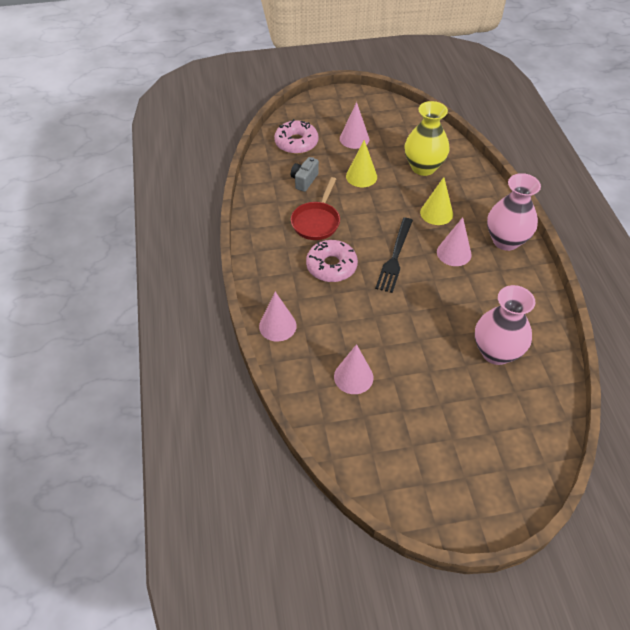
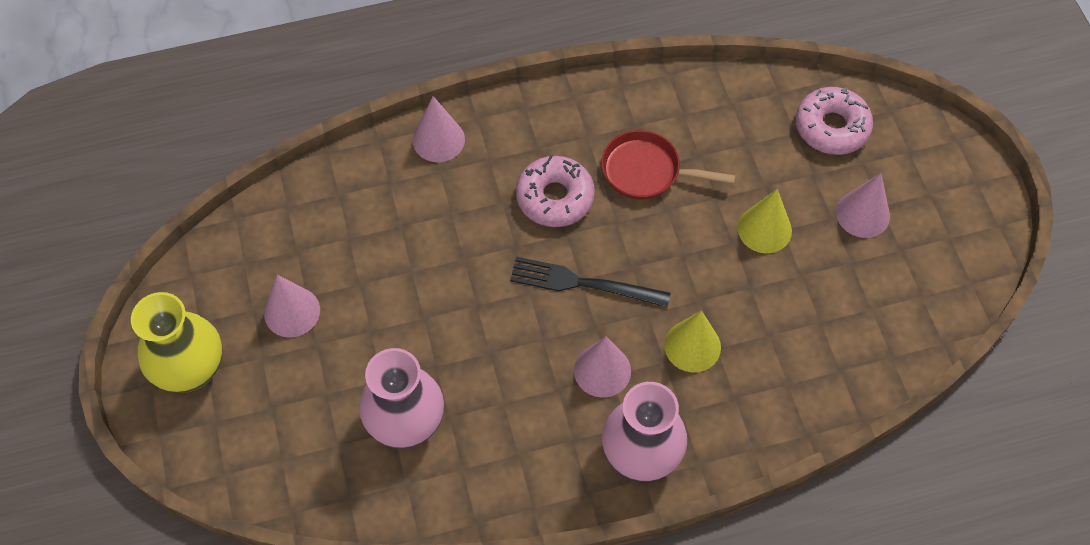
camera: 85 degrees right, 10 degrees up
grey camera [291,157,319,192] -> none
pink cone [334,344,374,394] -> pink cone moved to [264,275,320,338]
yellow vase [404,101,450,176] -> yellow vase moved to [131,292,222,393]

